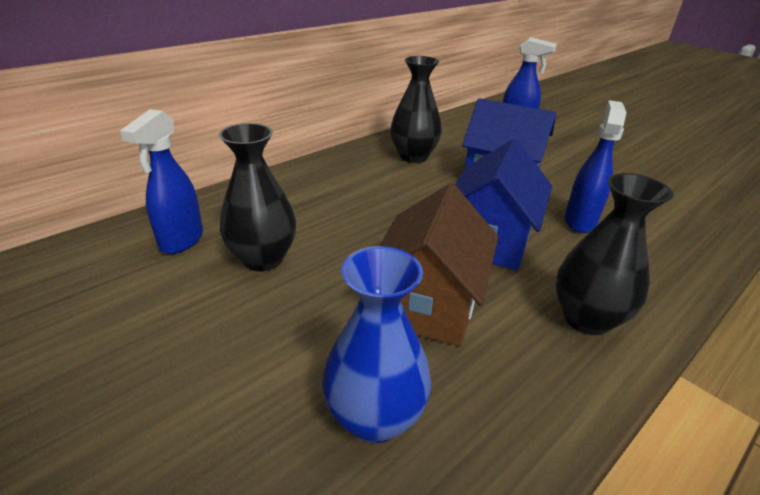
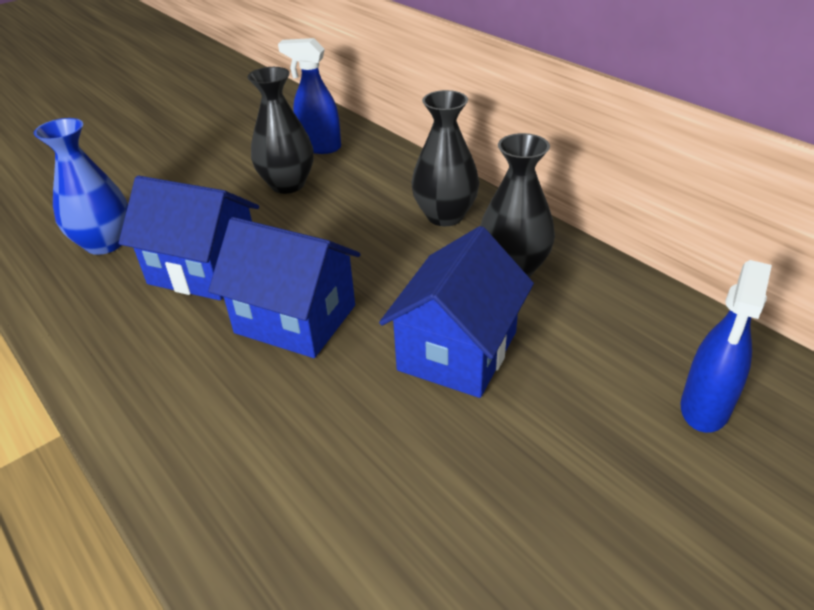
camera: 95 degrees right, 5 degrees up
brown house [379,183,498,346] -> blue house [119,176,259,301]
black vase [555,173,673,335] -> black vase moved to [411,90,479,226]
blue spray bottle [565,100,627,233] -> none

